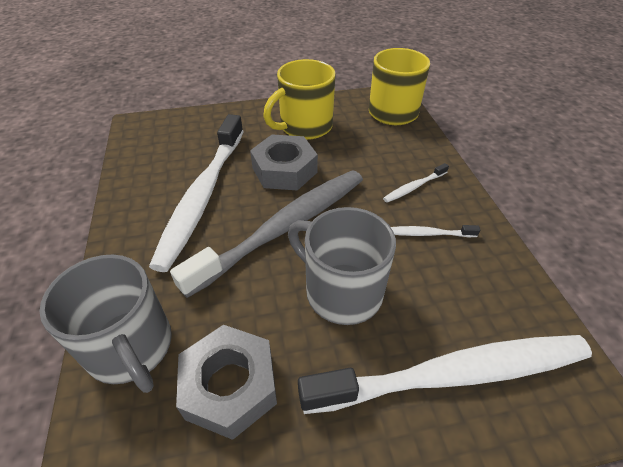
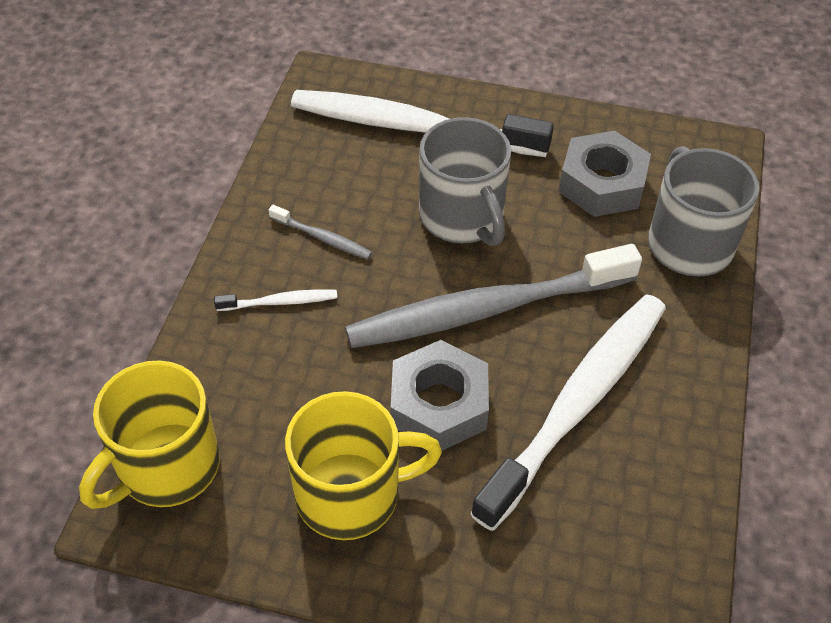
camera: 155 degrees left, 5 degrees up
white toothbrush [391,225,480,237] -> grey toothbrush [268,205,372,259]

